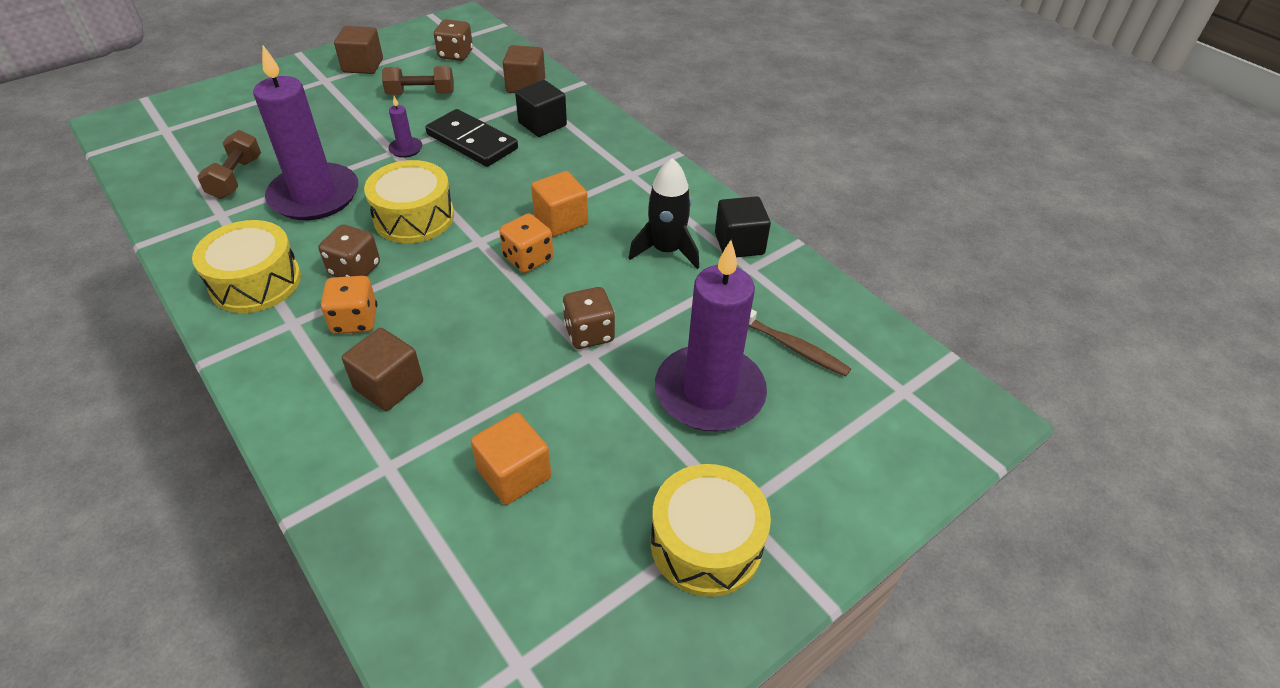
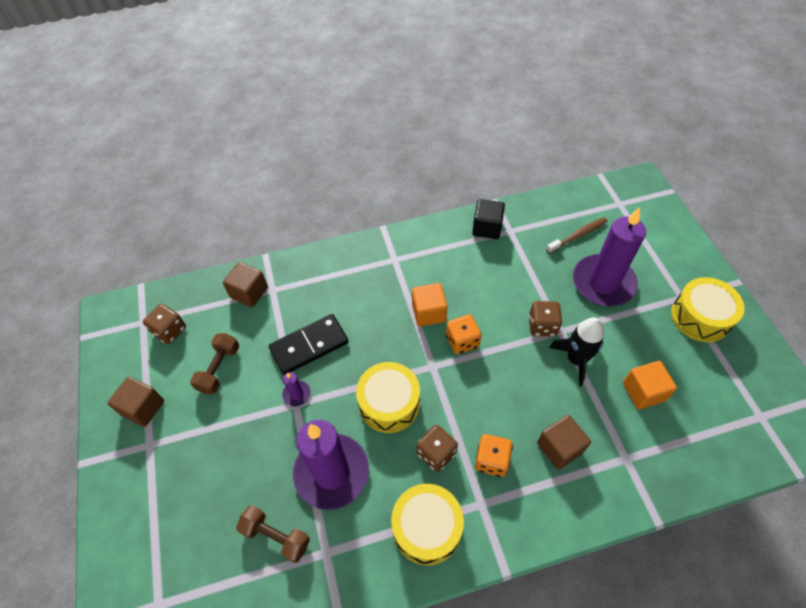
camera: 65 degrees left, 10 degrees up
black cube [515,80,567,137] -> none
black rocket [629,158,699,269] -> black rocket moved to [549,318,604,386]

